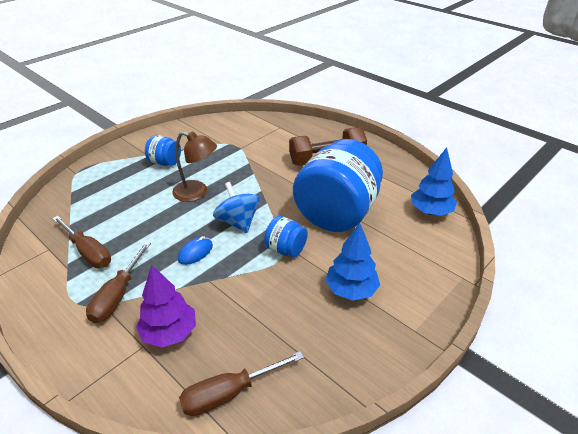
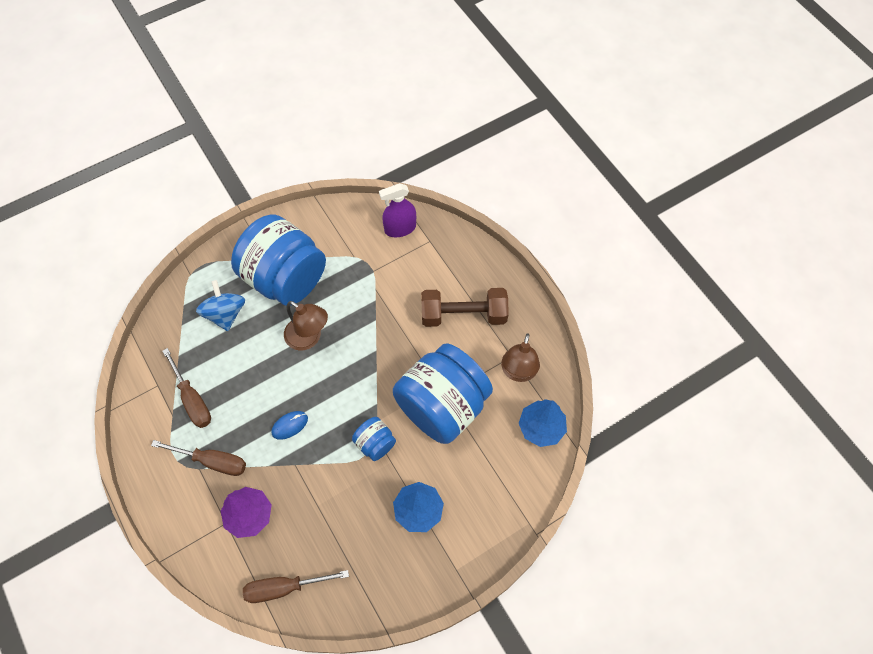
camera: 15 degrees right, 25 degrees up
brown screwdriver [86,241,151,323] -> brown screwdriver turned 105 degrees counterclockwise [151,440,246,476]
blue jar [145,135,181,166] -> blue jar [231,214,326,306], size x2.27
blue spinning top [213,182,260,233] -> blue spinning top moved to [196,280,245,331]
none -> purple spray bottle [379,183,416,237]
none -> brown lamp [501,333,540,382]

